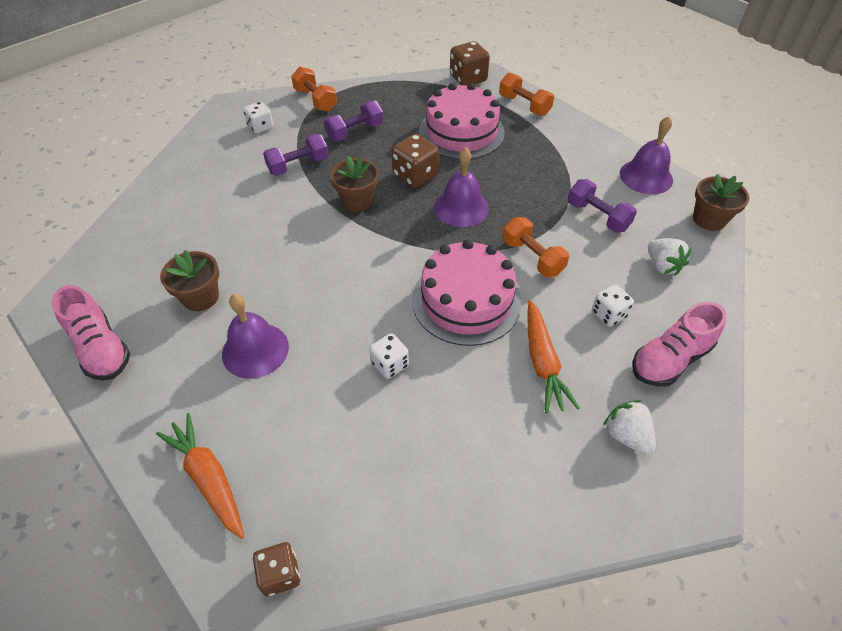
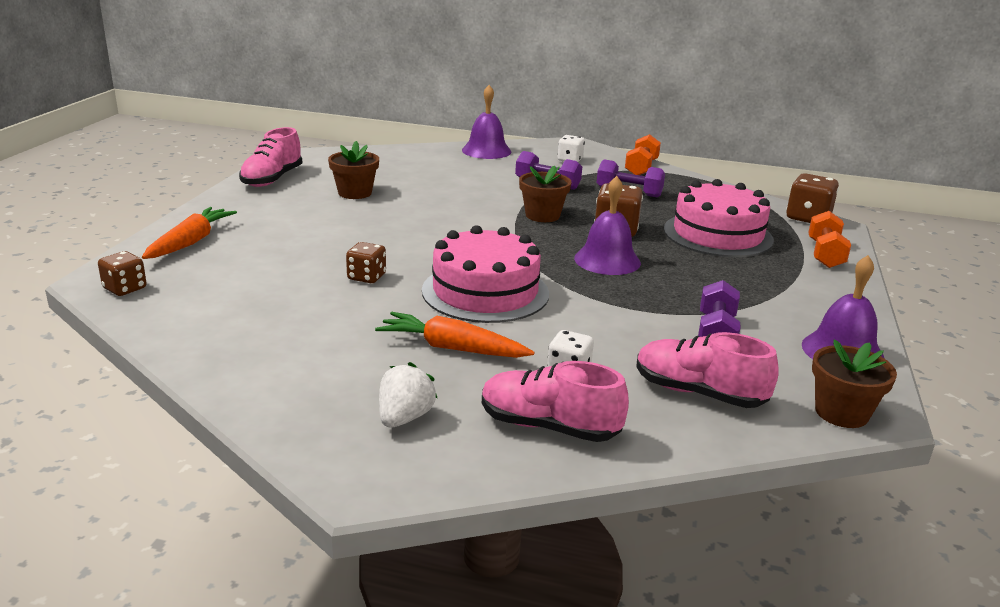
camera: 55 degrees right, 25 degrees down
purple bell [222,294,289,379] -> purple bell moved to [462,85,511,159]
white dice [370,333,409,379] -> brown dice [346,242,386,283]
orange dumbbell [503,217,569,277] -> none
orange carrot [527,300,579,413] -> orange carrot turned 60 degrees clockwise [375,312,535,358]
white strawberry [648,238,692,276] -> pink shoe [636,332,779,408]

